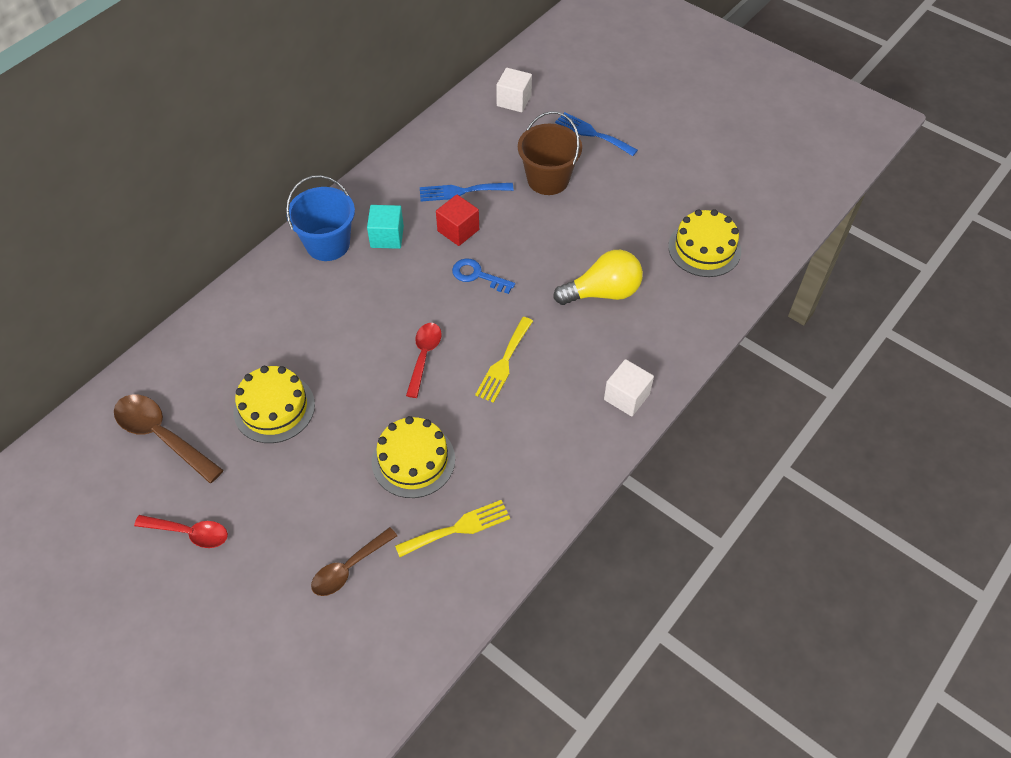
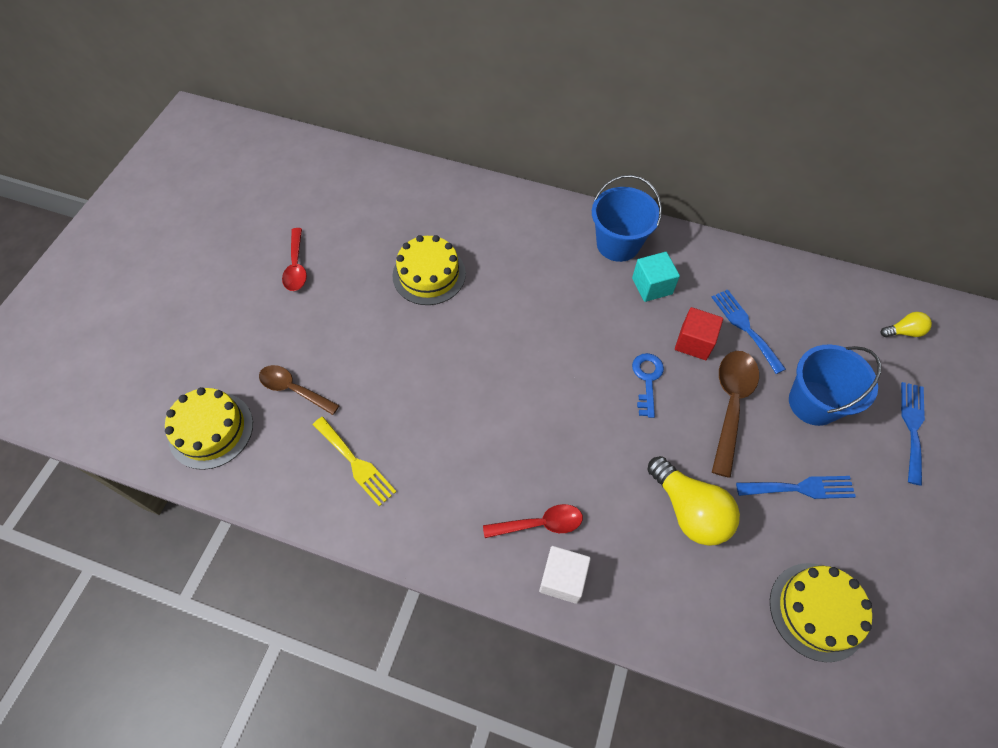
camera: 70 degrees right, 5 degrees up
brown spoon [114,395,224,483] -> brown spoon moved to [712,351,759,478]
yellow cake [372,416,455,498] -> yellow cake moved to [165,387,253,470]
red spoon [406,323,442,398] -> red spoon moved to [483,504,583,538]
yellow fork [475,317,533,403] -> none
white cube [496,68,532,112] -> yellow light bulb [880,312,932,337]
brown bucket [518,111,582,195] -> blue bucket [789,345,881,426]
none -> blue fork [736,476,856,499]

